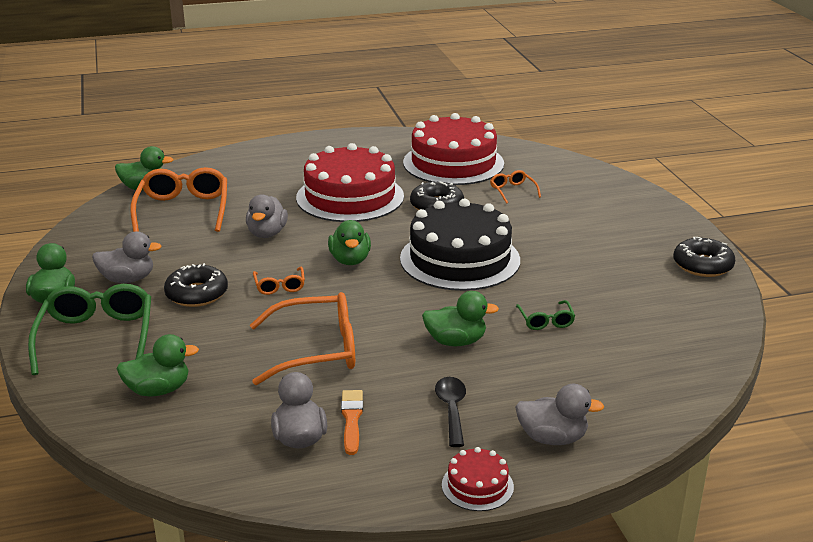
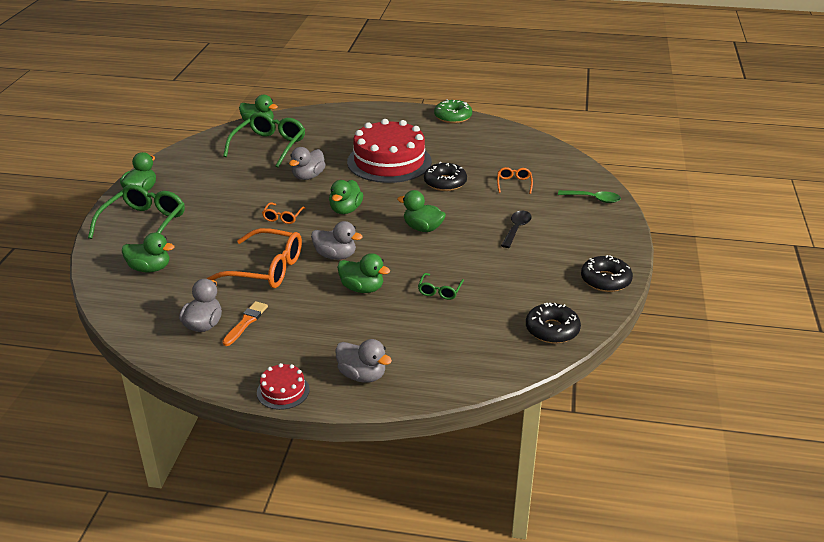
camera: 25 degrees right, 5 degrees up
grey duck [92,231,162,283] -> grey duck moved to [311,221,363,260]
orange glasses [130,167,227,232] -> green glasses [223,112,305,168]
black donut [164,263,228,307] -> black donut moved to [526,303,581,344]
black cake [400,199,520,291] -> green duck [397,190,446,232]
red cake [403,113,504,185] -> none
black spoon [435,377,466,447] -> black spoon moved to [501,211,532,248]
none -> green donut [434,99,472,124]
none -> green spoon [558,190,621,203]

